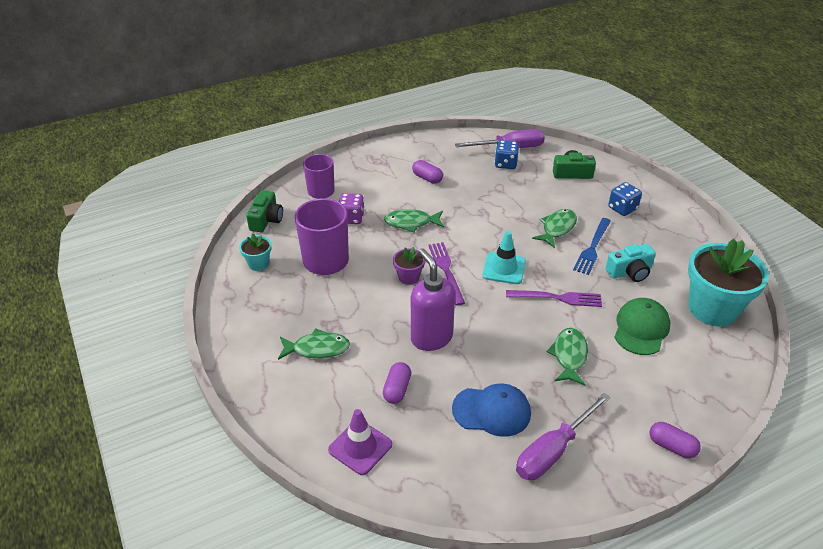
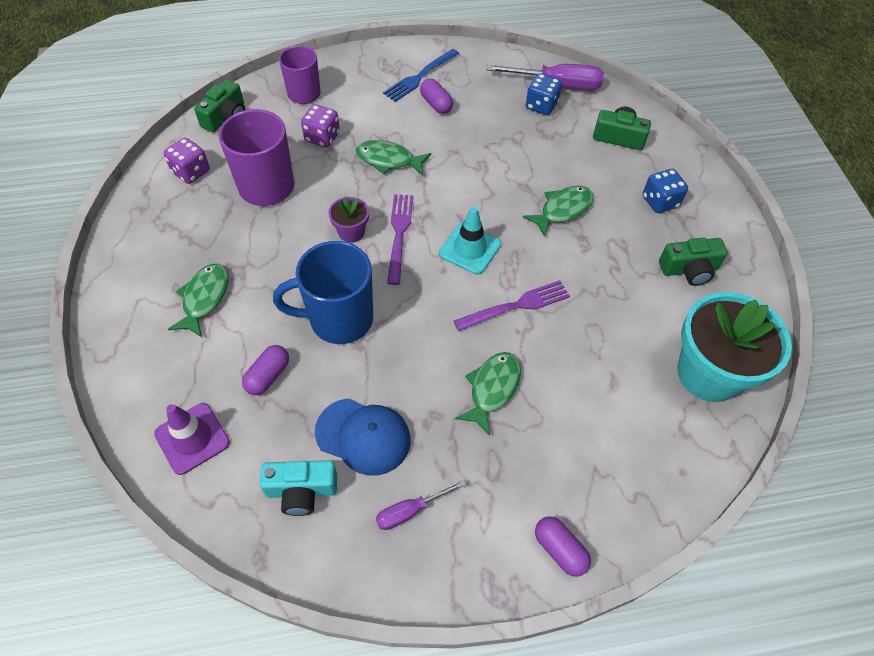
camera: 15 degrees right, 15 degrees up
turquoise flower pot [239,233,271,271] -> purple dice [164,138,210,184]
green fish [278,328,350,360] -> green fish turned 90 degrees counterclockwise [168,264,229,337]
purple soap dispenser [411,248,455,351] -> blue mug [273,241,373,344]
purple fork [506,290,602,307] -> purple fork turned 45 degrees counterclockwise [454,280,570,331]
purple screwdriver [516,393,611,480] -> purple screwdriver [376,480,466,530], size x0.56
blue fork [573,218,611,275] -> blue fork moved to [383,49,459,102]
turquoise camera [606,244,656,282] -> turquoise camera moved to [260,460,337,516]
green cap [614,298,670,355] -> none
none -> green camera [659,237,728,286]

